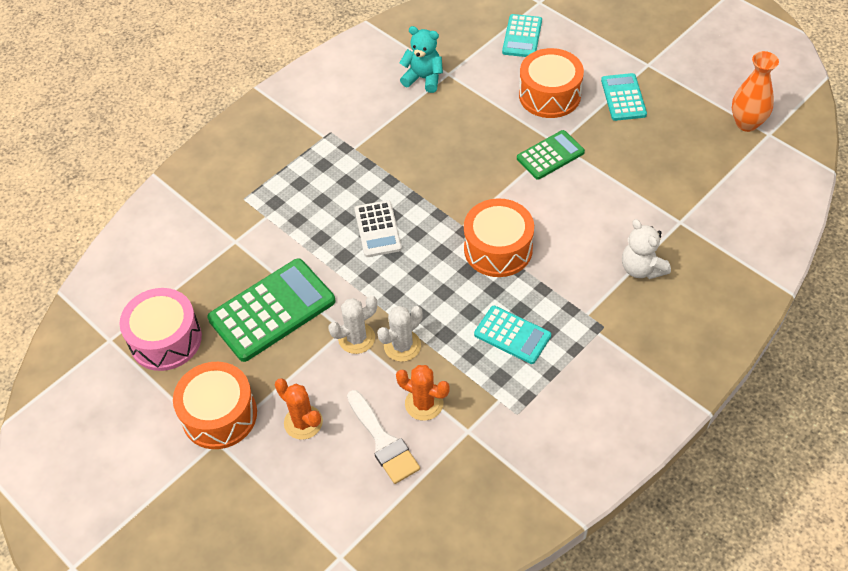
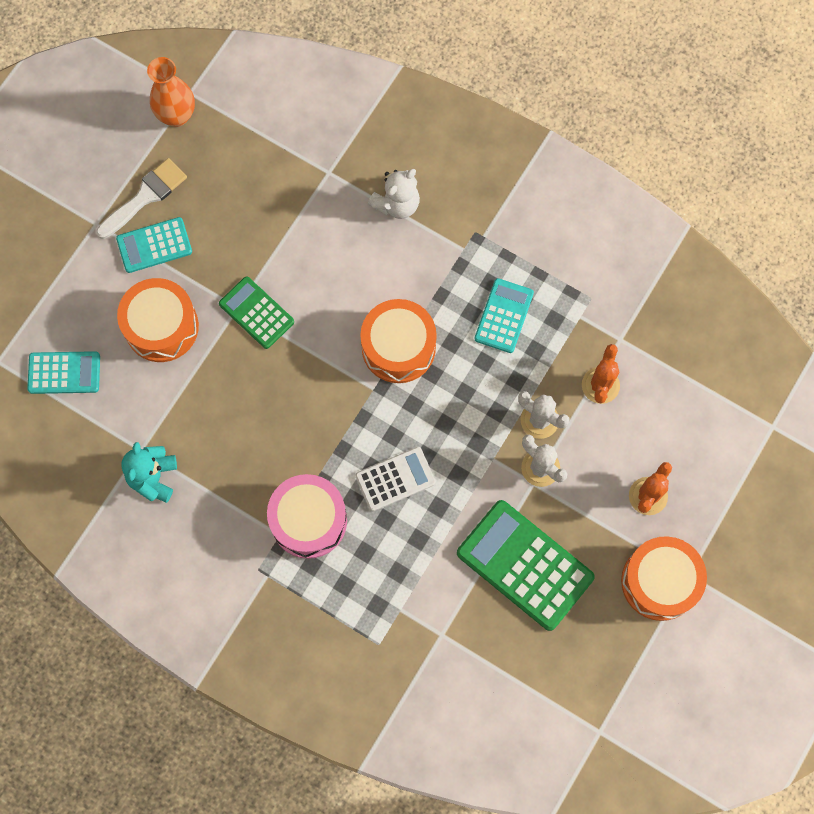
camera: 105 degrees left, 20 degrees up
pink drum [119,288,202,371] -> pink drum moved to [267,474,347,559]
white brush [347,390,420,484] -> white brush moved to [96,158,187,239]

